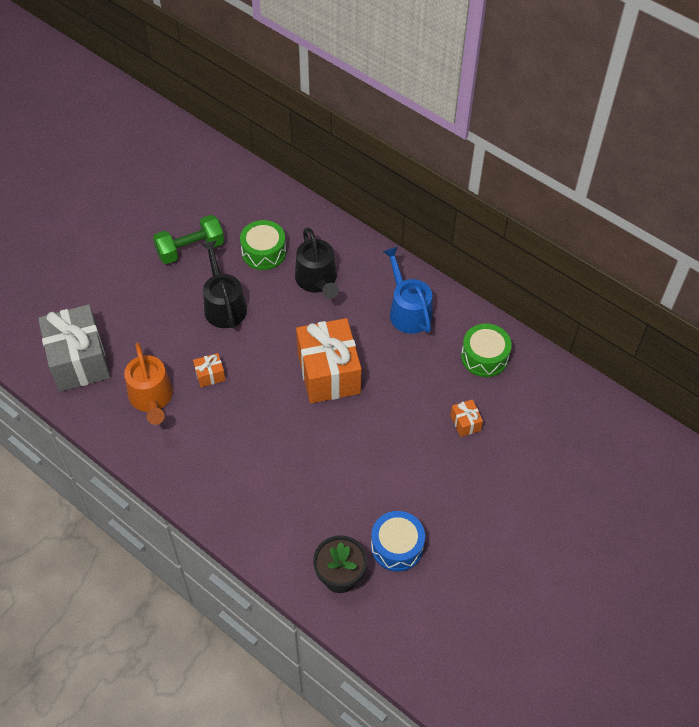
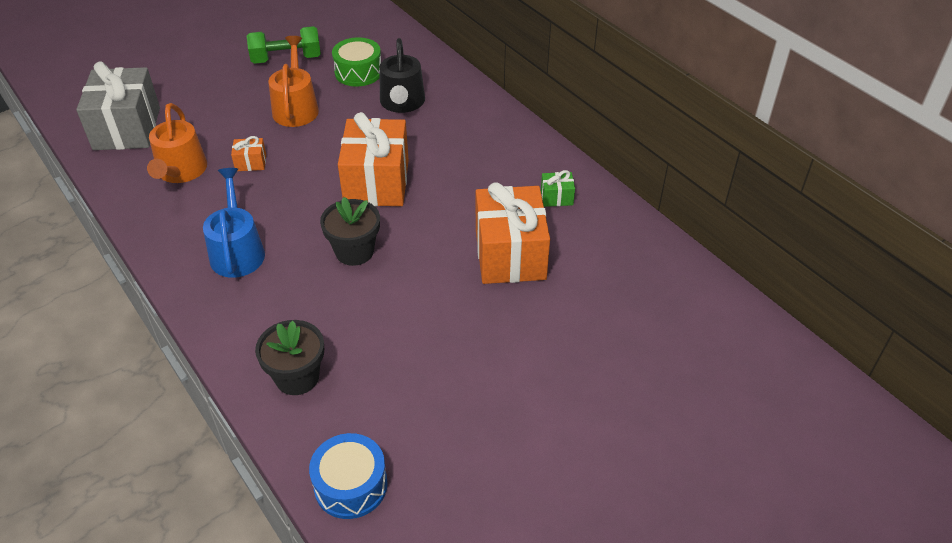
camera: 15 degrees right, 10 degrees down
black watering can [201,241,247,328] -> orange watering can [268,36,319,127]
blue drum [371,511,425,572] -> blue drum moved to [309,433,388,519]
blue watering can [383,247,432,334] -> blue watering can moved to [203,168,265,278]
orange gift [450,399,483,437] -> orange gift [476,182,550,284], size x2.38
green drum [461,323,512,377] -> green gift [541,170,575,207]
none -> black flower pot [320,197,380,266]

